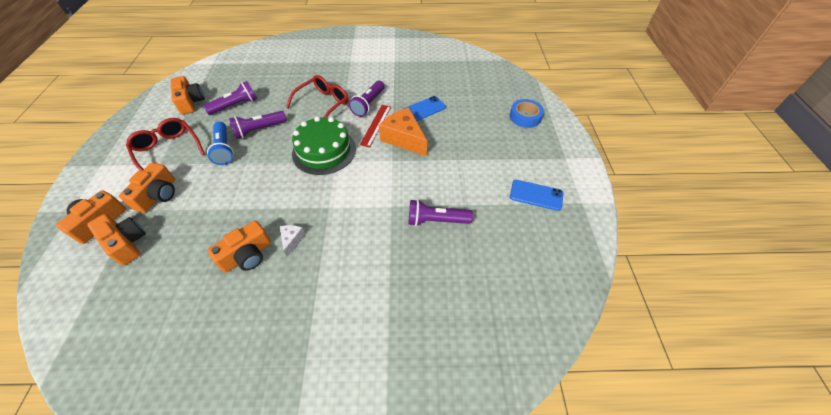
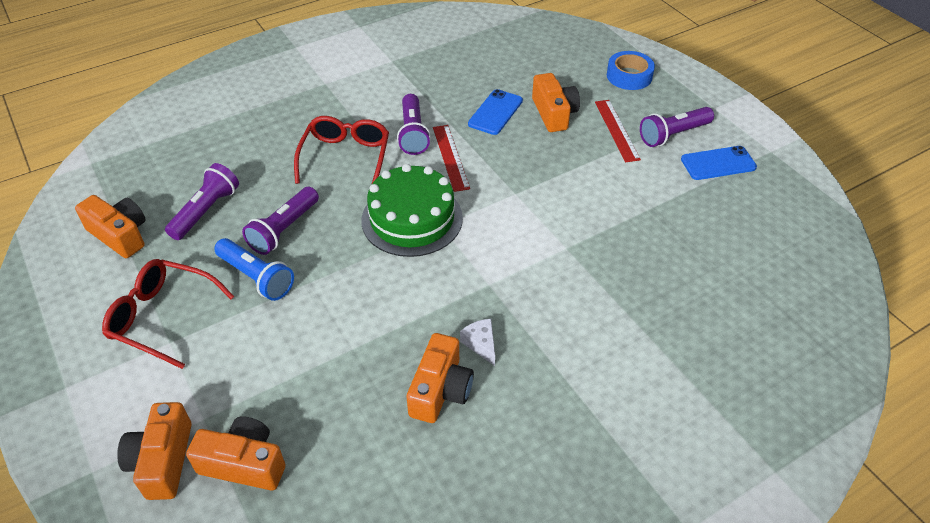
camera: 30 degrees left, 5 degrees down
orange camera [119,162,175,213] -> orange camera moved to [532,73,580,132]
orange cheese [379,108,427,156] -> none
purple flashlight [409,199,473,226] -> purple flashlight moved to [640,107,714,147]
none -> red ruler [595,100,641,162]

